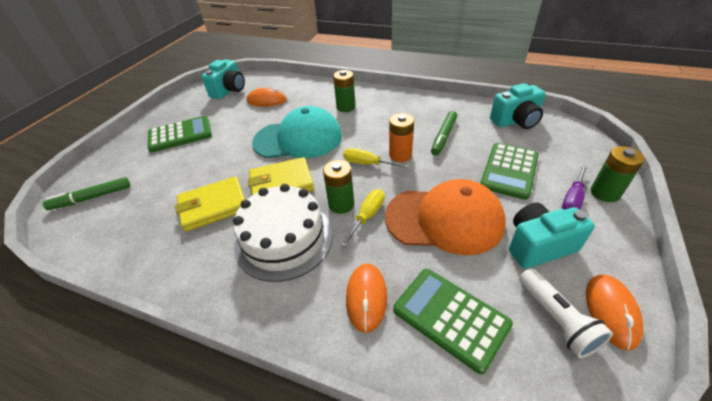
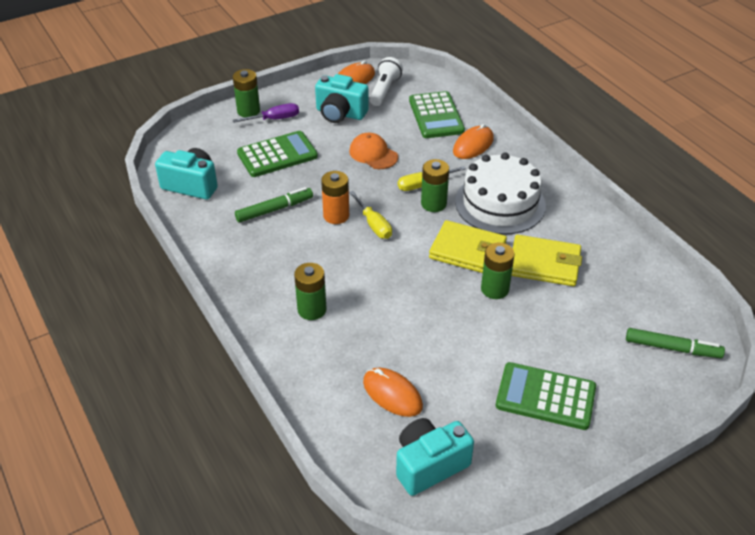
camera: 145 degrees left, 0 degrees up
turquoise cap [252,106,342,158] -> none
orange cap [385,179,506,255] -> orange cap [349,133,398,169], size x0.52
none -> green battery [481,243,515,299]

